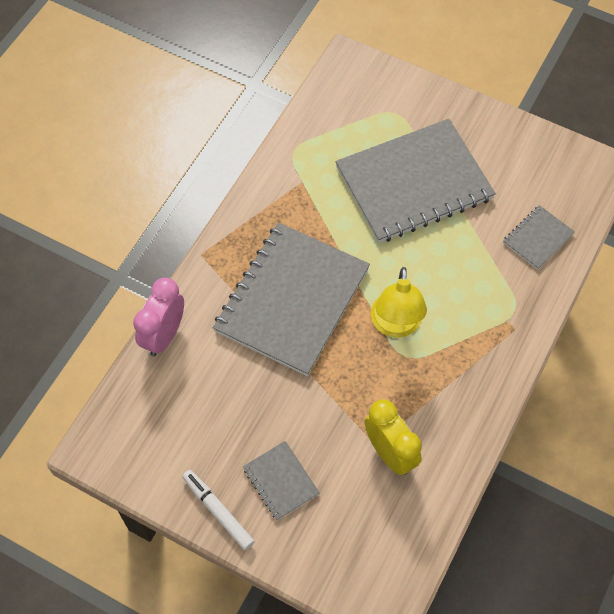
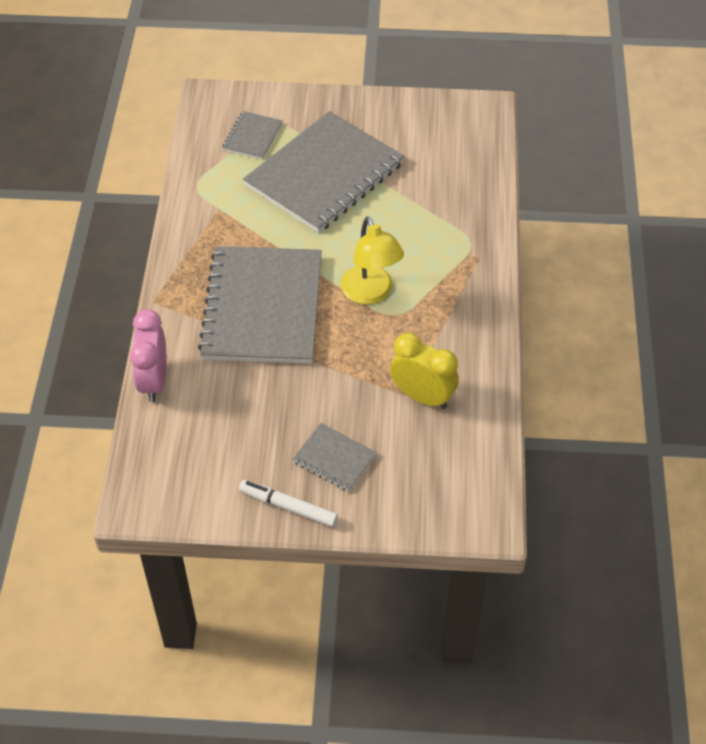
camera: 25 degrees left, 10 degrees down
grey notebook [503,205,575,270] -> grey notebook moved to [222,111,283,160]

